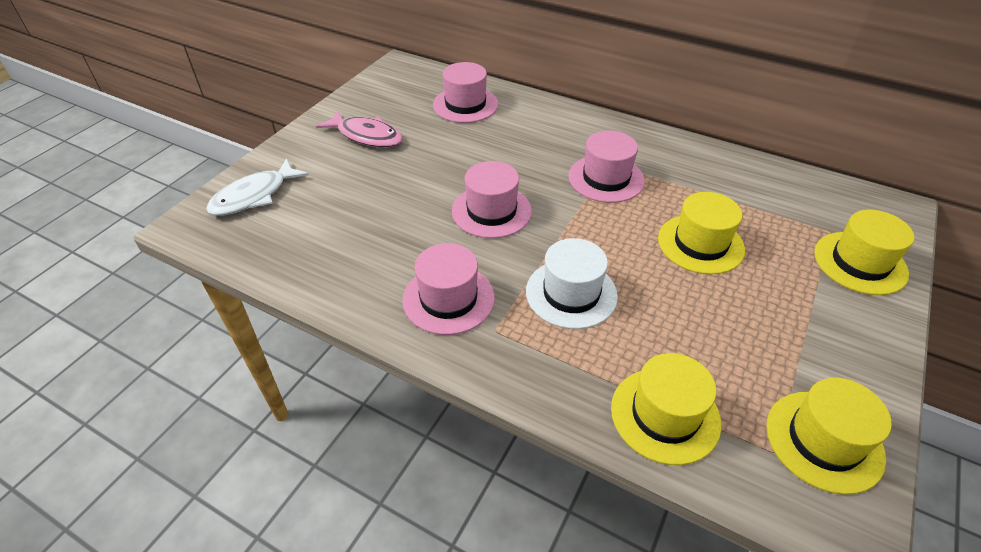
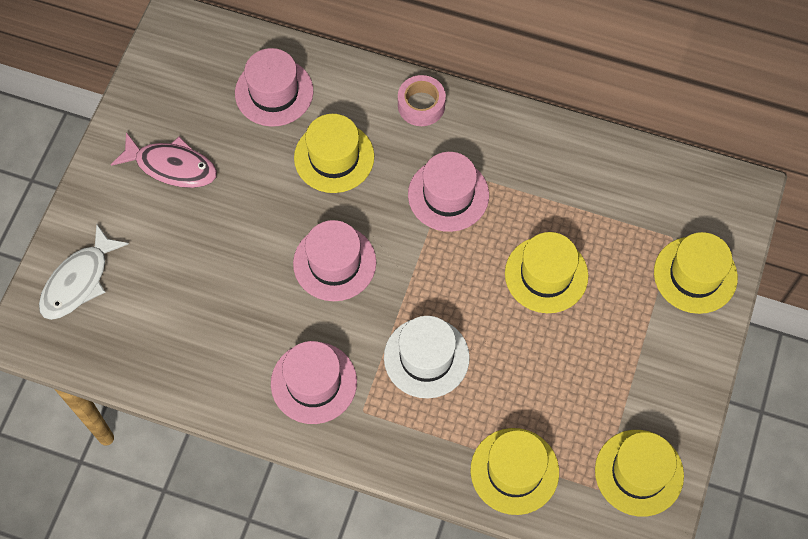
camera: 10 degrees left, 20 degrees up
none -> yellow hat [294,114,374,193]
none -> pink tape [398,75,446,126]

